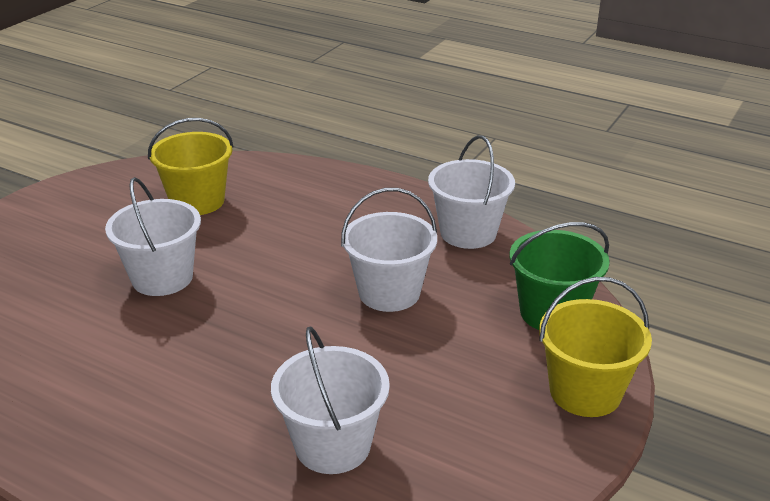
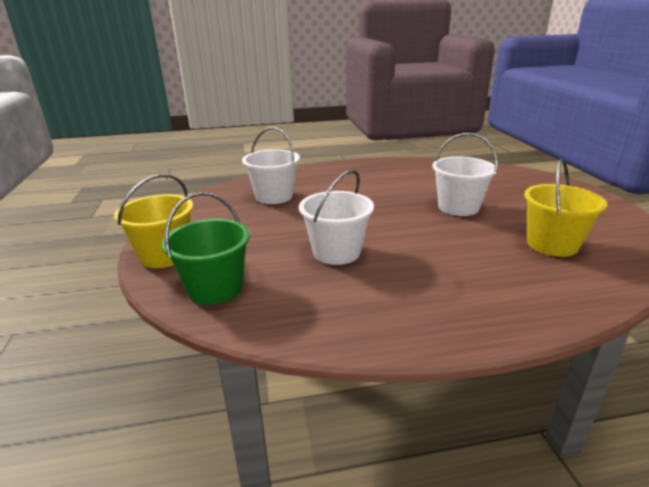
camera: 140 degrees right, 5 degrees down
white bucket [428,135,515,249] -> none

